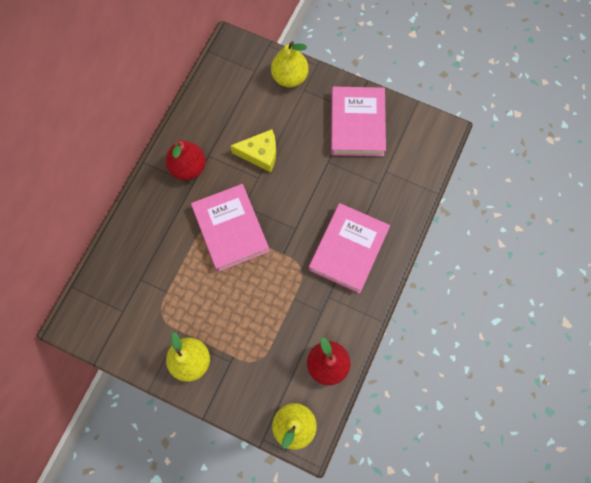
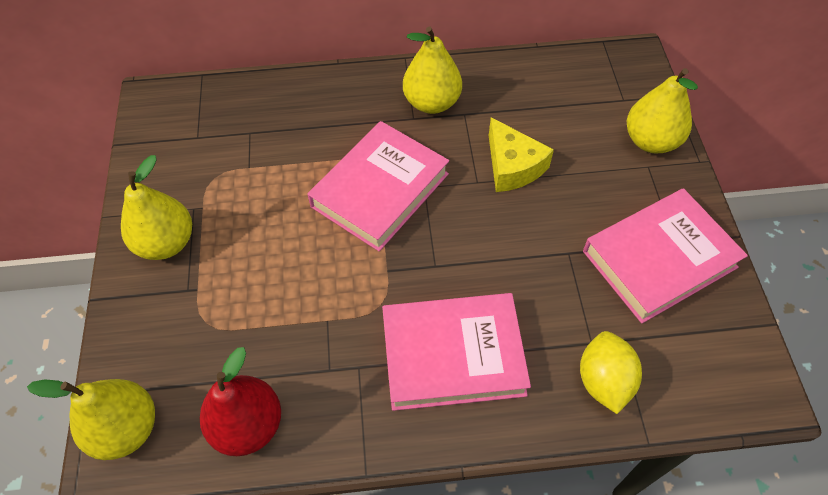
camera: 60 degrees right, 15 degrees down
red pear [166,140,206,180] -> yellow pear [403,26,462,114]
none -> yellow lemon [580,331,642,414]

